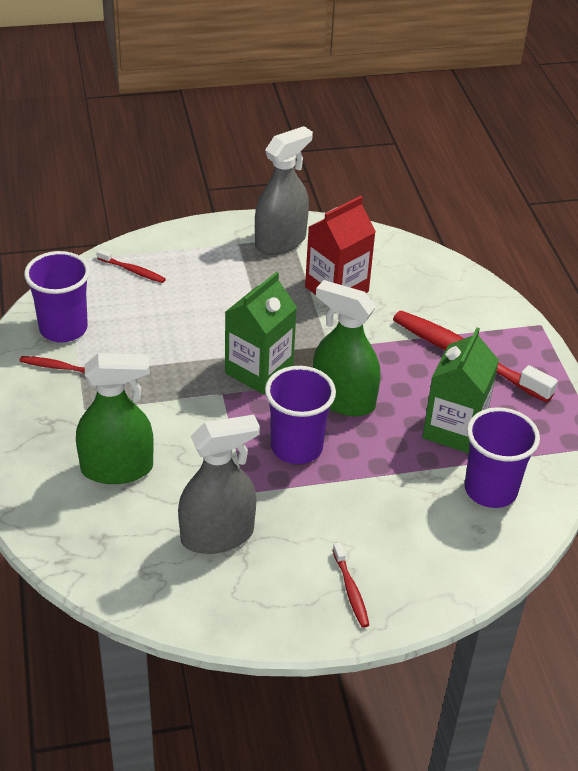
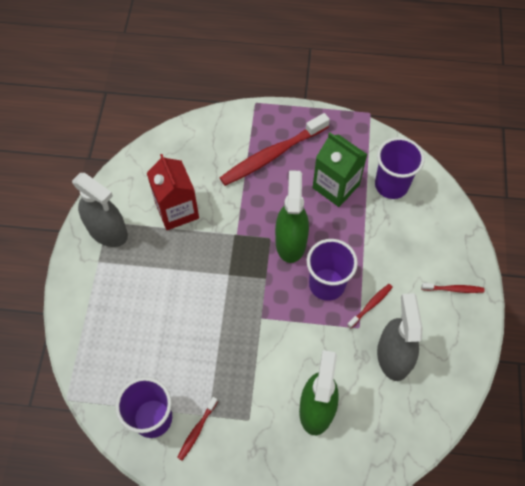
camera: 70 degrees left, 20 degrees up
red toothbrush [97,249,166,283] -> red toothbrush moved to [347,284,393,329]
green carton [225,272,297,394] -> none
grey spray bottle [255,126,313,255] -> grey spray bottle turned 150 degrees clockwise [72,173,128,247]
green spray bottle [313,280,380,416] -> green spray bottle turned 135 degrees clockwise [275,170,309,263]

